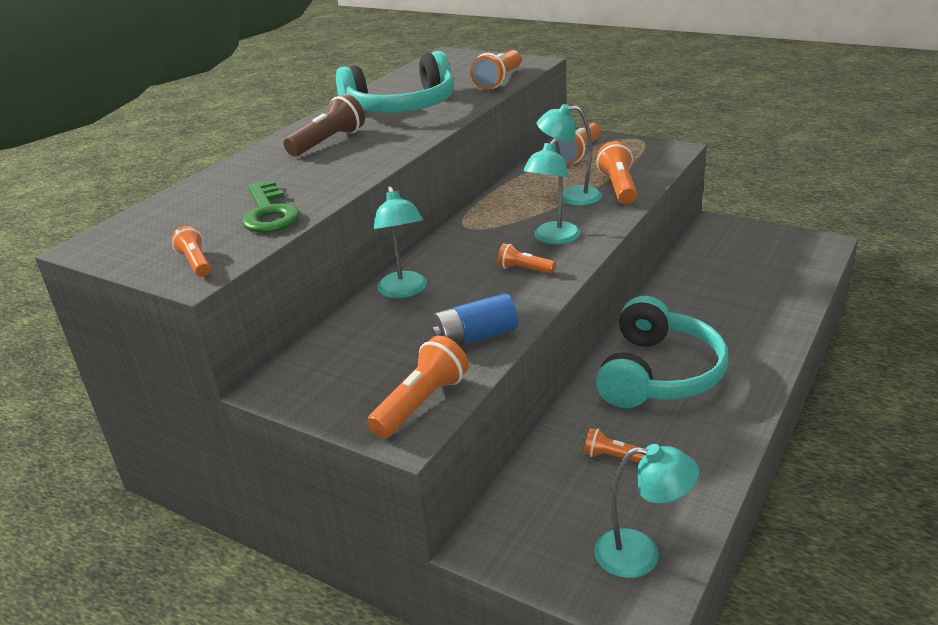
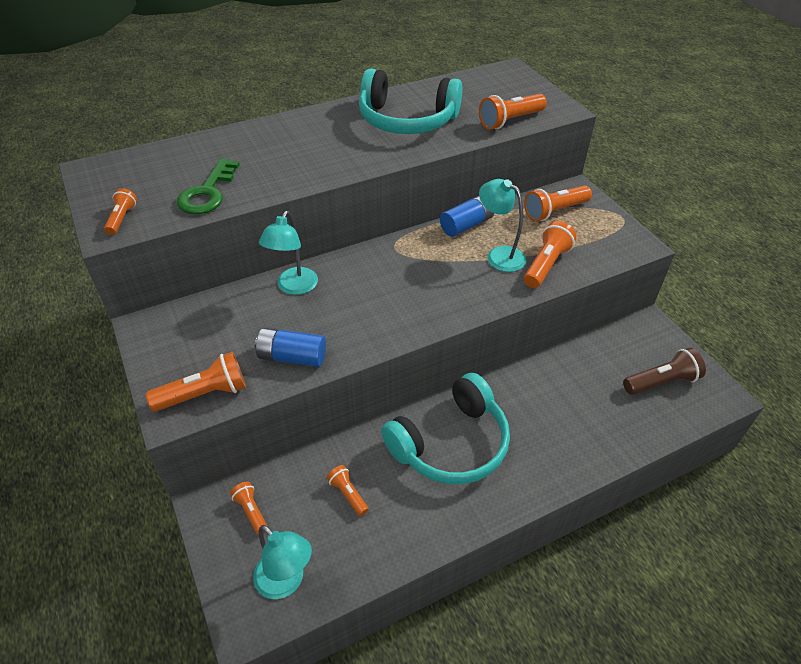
camera: 30 degrees right, 15 degrees up
brown flashlight [284,94,365,157] -> brown flashlight moved to [623,348,706,395]
orange flashlight [497,243,555,274] -> orange flashlight moved to [230,482,268,535]
turquoise lamp [523,139,580,244] -> none
none -> blue battery [440,196,495,237]

